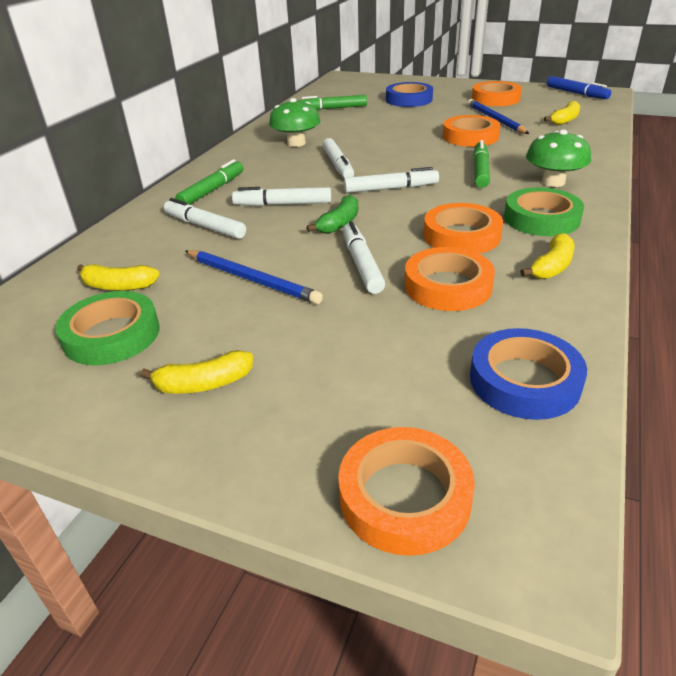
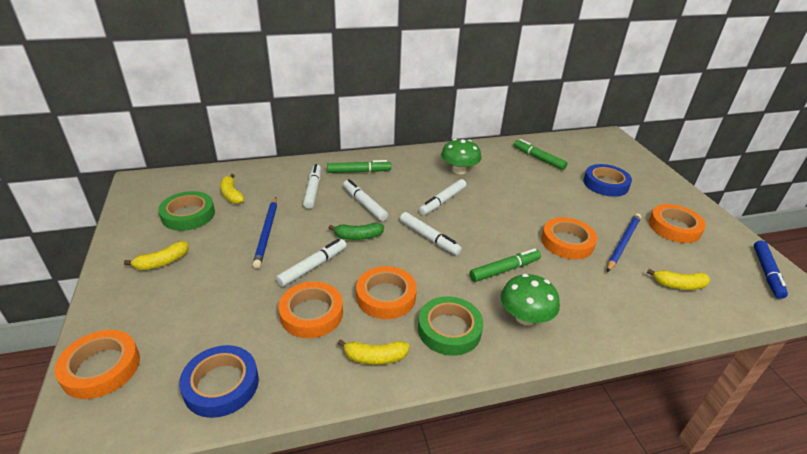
camera: 50 degrees right, 0 degrees up
yellow banana [140,350,253,394] -> yellow banana turned 75 degrees counterclockwise [124,241,189,270]

